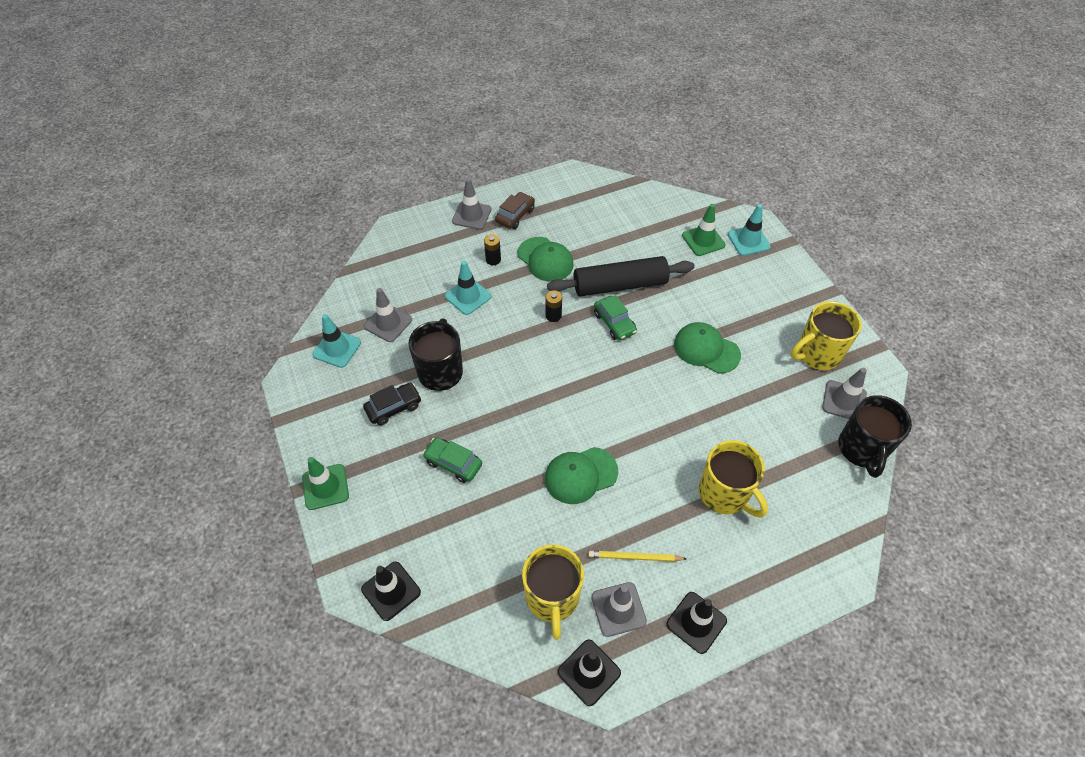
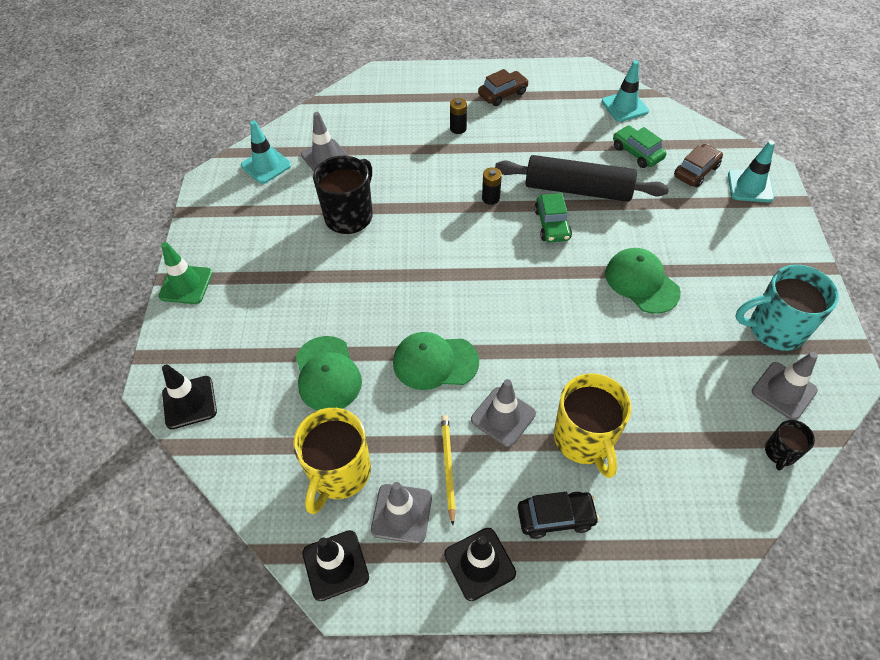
camera: 25 degrees right, 0 degrees up
black car [363,383,422,426] -> black car moved to [518,492,599,539]
green car [423,438,482,483] -> green car moved to [613,126,666,168]
turquoise traffic cone [445,261,491,315] -> turquoise traffic cone moved to [602,60,649,122]
grey traffic cone [452,178,491,230] -> grey traffic cone moved to [471,379,536,447]
green cap [517,237,574,282] -> green cap moved to [296,336,362,411]
yellow pencil [588,551,687,562] -> yellow pencil turned 60 degrees clockwise [441,415,456,525]
green traffic cone [682,204,725,256] -> brown car [674,144,723,187]
yellow mug [791,301,862,370] -> turquoise mug [735,265,839,351]
black mug [838,395,912,478] -> black mug [765,420,815,471], size x0.52

